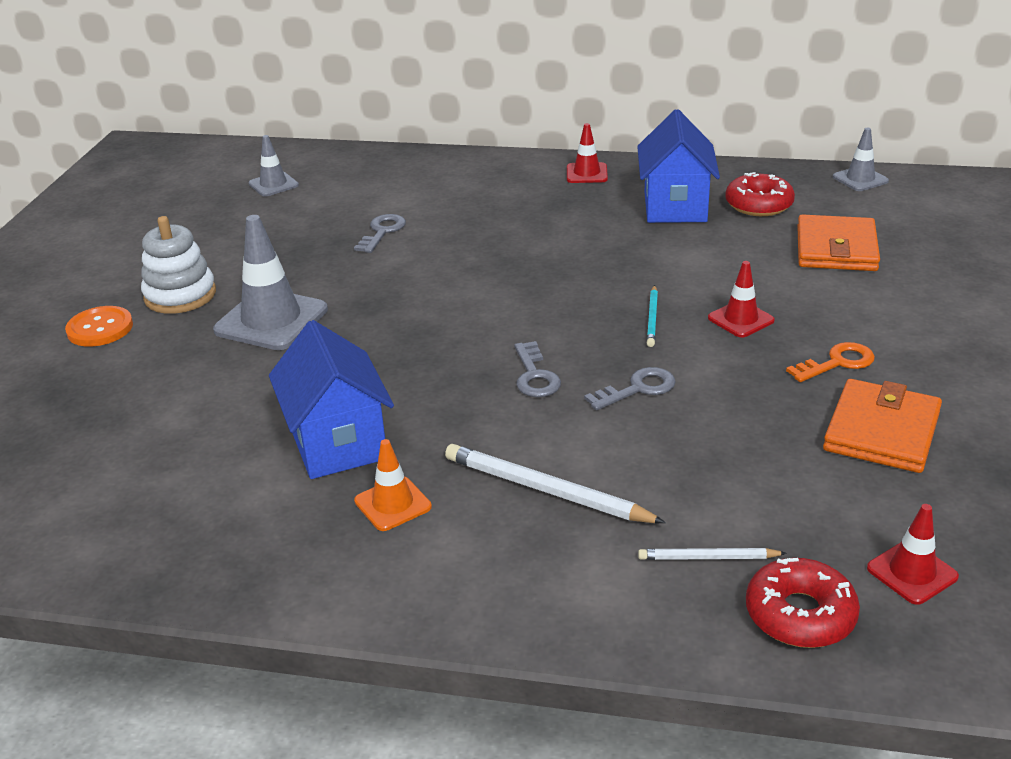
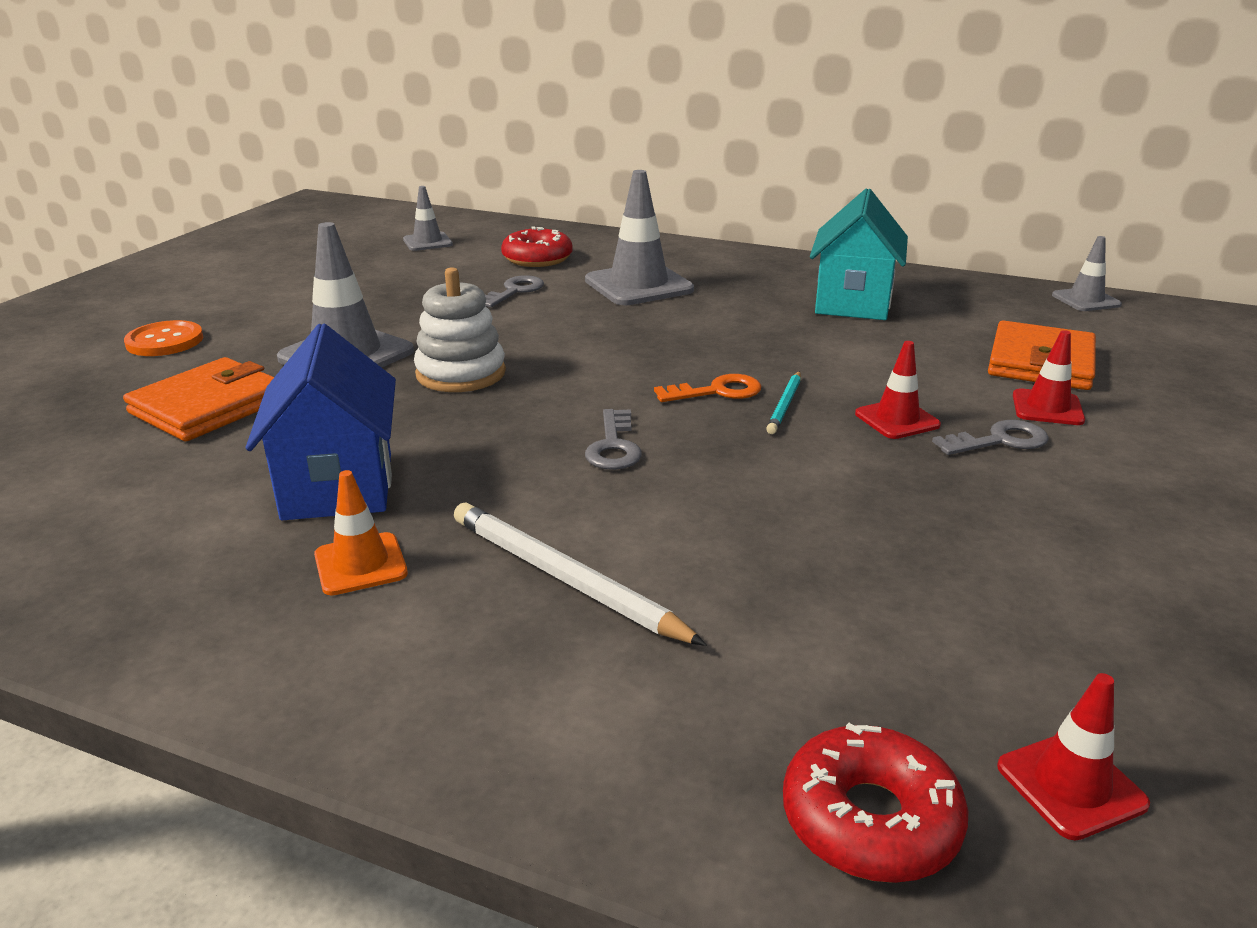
camera: 10 degrees right, 5 degrees down
white stacking toy [141,216,216,314] -> white stacking toy moved to [414,267,506,392]
red traffic cone [567,123,608,183] -> red traffic cone moved to [1013,330,1085,425]
grey key [584,367,676,410] -> grey key moved to [932,420,1049,455]
blue house [637,109,720,223] -> turquoise house [810,189,908,320]
white pencil [638,548,787,560] -> none
red donut [725,172,795,216] -> red donut moved to [501,227,573,267]
orange key [786,342,875,382] -> orange key moved to [654,374,761,402]
orange wallet [823,379,942,473] -> orange wallet moved to [123,357,274,441]
none -> grey traffic cone [585,170,694,305]

